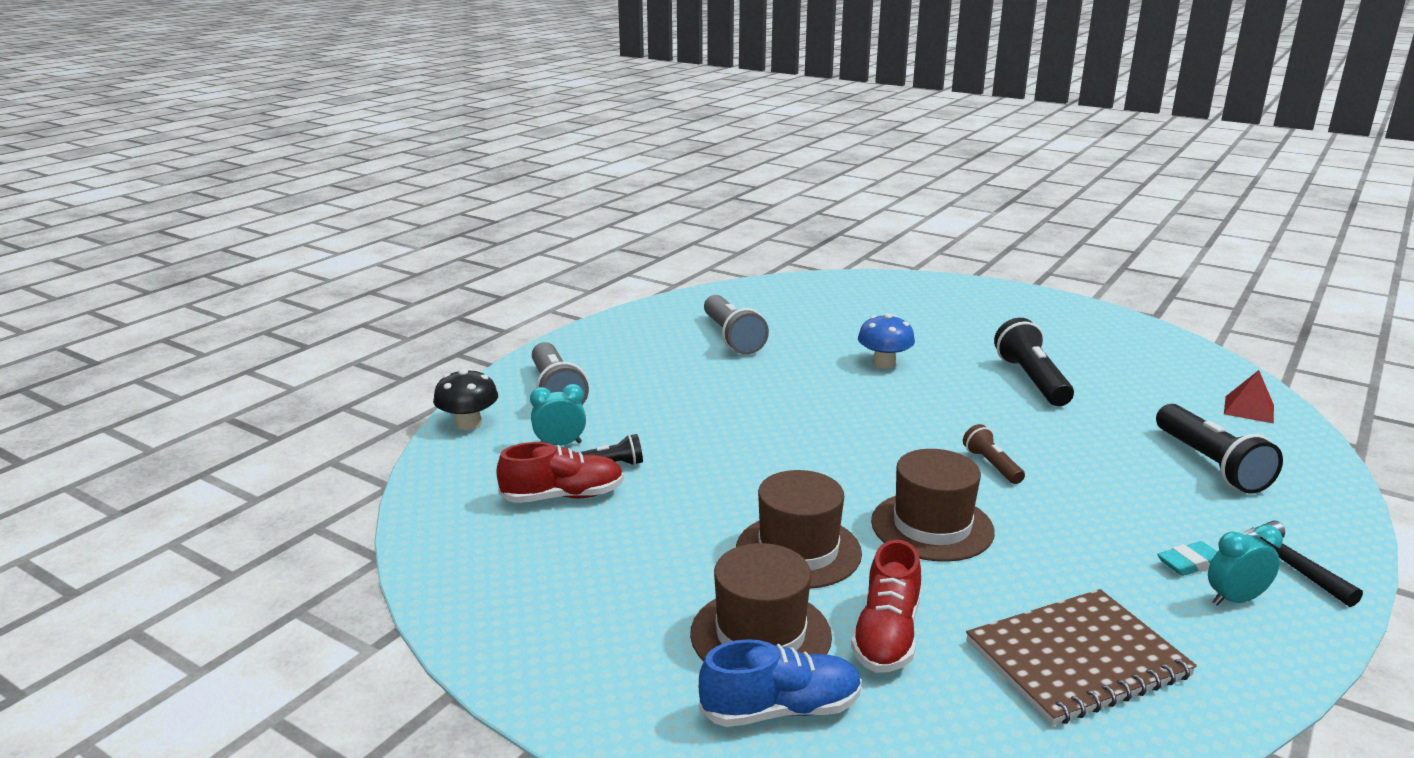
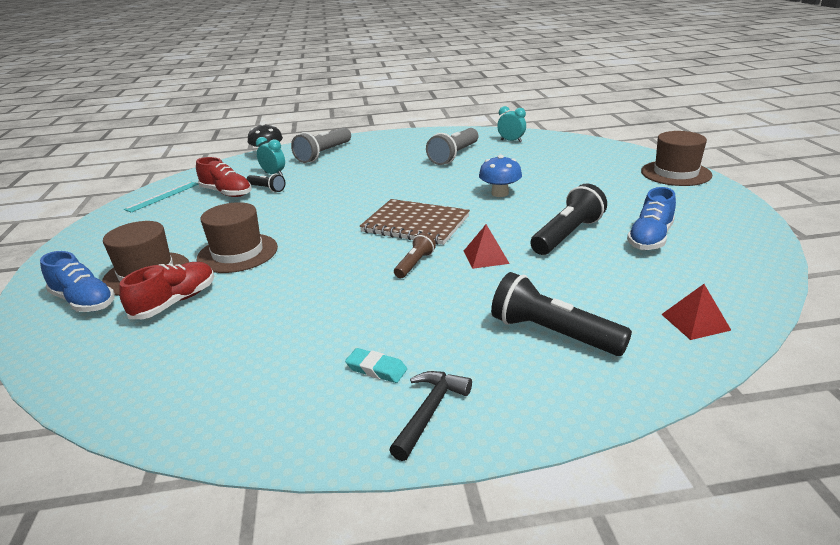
camera: 50 degrees right, 5 degrees up
red shoe [851,540,921,673] -> red shoe turned 150 degrees clockwise [119,262,214,319]
brown hat [871,449,995,562] -> brown hat moved to [641,131,712,186]
brown notebook [966,589,1197,726] -> brown notebook moved to [360,199,470,245]
black flashlight [1156,404,1283,494] -> black flashlight turned 90 degrees clockwise [491,272,632,356]
turquoise clock [1208,525,1283,605] -> turquoise clock moved to [497,106,526,143]
none -> turquoise ruler [124,182,199,212]
none -> red pyramid [464,224,510,269]
none -> blue shoe [627,187,676,250]

